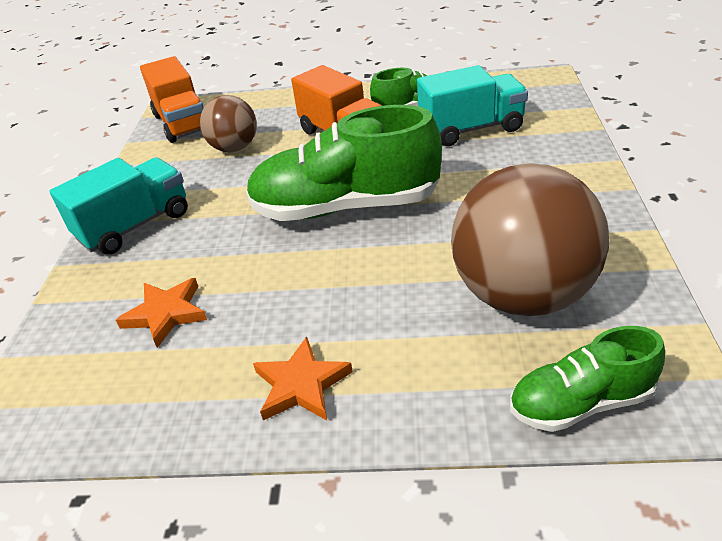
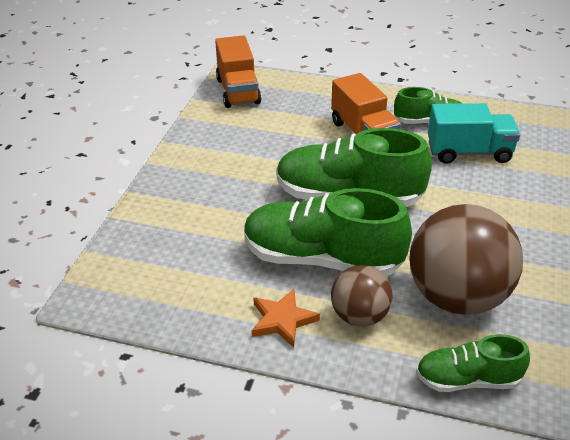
camera: 10 degrees right, 0 degrees up
turquoise truck [50,158,188,255] -> none
orange star [116,278,207,348] -> none
brown ball [200,95,257,152] -> brown ball moved to [331,265,393,327]
none -> green shoe [244,188,412,276]

